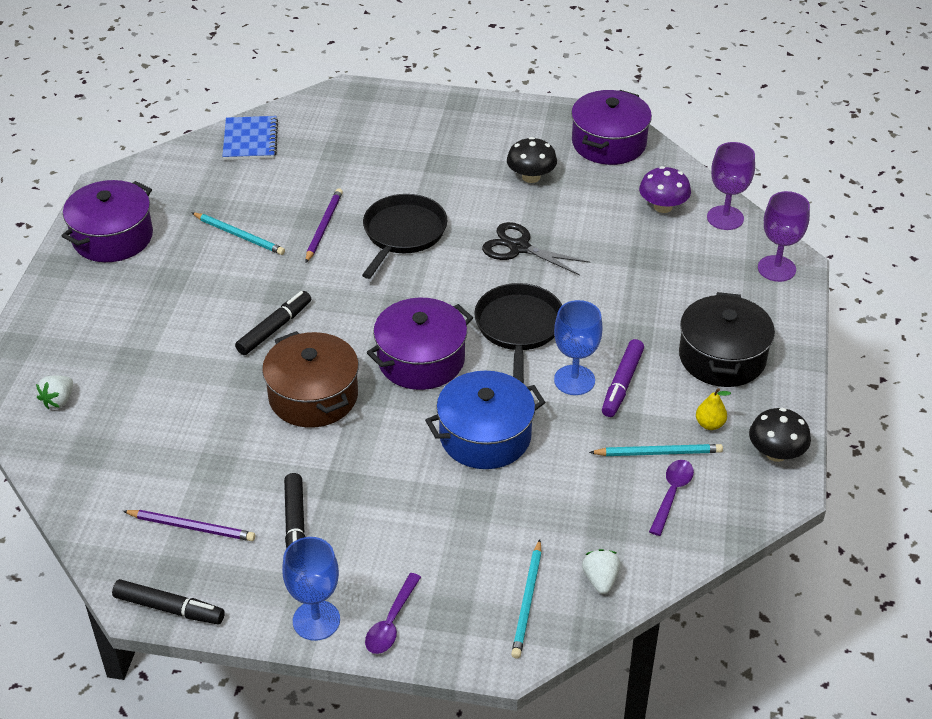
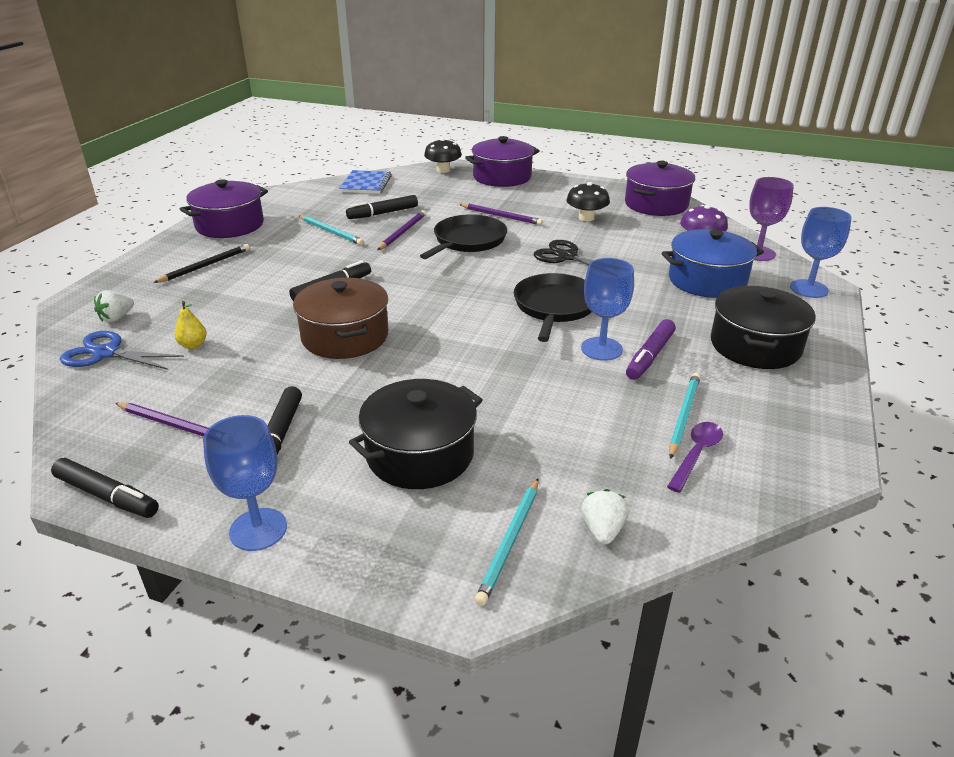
camera: 10 degrees right, 10 degrees down
purple spoon [365,573,421,654] -> none
purple pot [367,298,473,390] -> purple pot moved to [465,136,540,187]
blue pot [425,371,545,469] -> blue pot moved to [662,229,764,298]
turquoise pencil [589,444,723,456] -> turquoise pencil turned 75 degrees counterclockwise [669,373,700,459]
yellow pear [696,388,731,430] -> yellow pear moved to [174,301,207,349]
black mushroom [749,408,811,462] -> black mushroom moved to [424,138,462,173]
purple goblet [758,191,810,282] -> blue goblet [790,207,852,298]
none -> blue scissors [60,331,184,370]
none -> black pencil [153,244,250,283]
none -> black marker [346,195,418,219]
none -> black pot [349,379,483,489]
none -> purple pencil [459,204,543,225]

